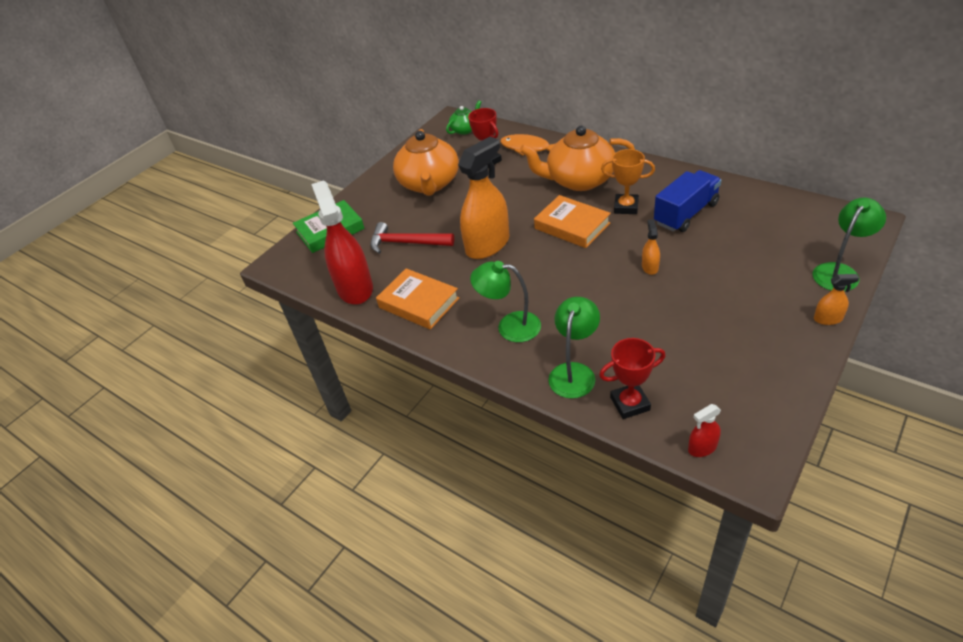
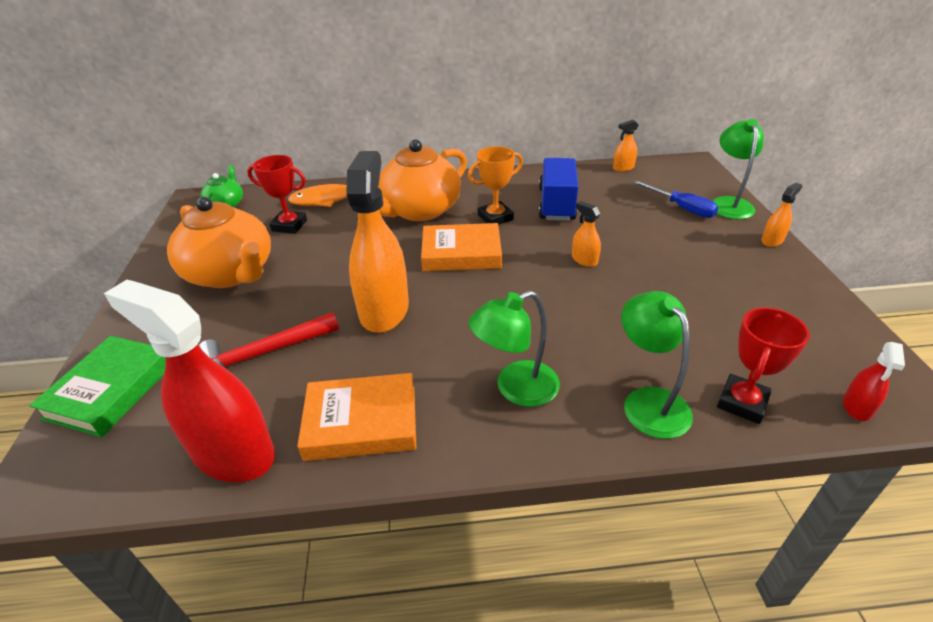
camera: 45 degrees left, 5 degrees down
none -> orange spray bottle [613,120,638,172]
none -> blue screwdriver [633,180,718,218]

